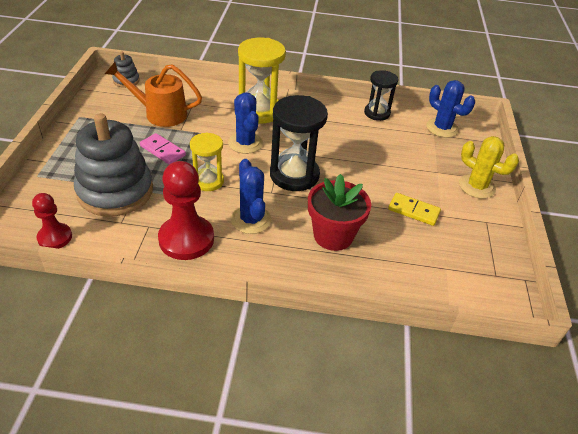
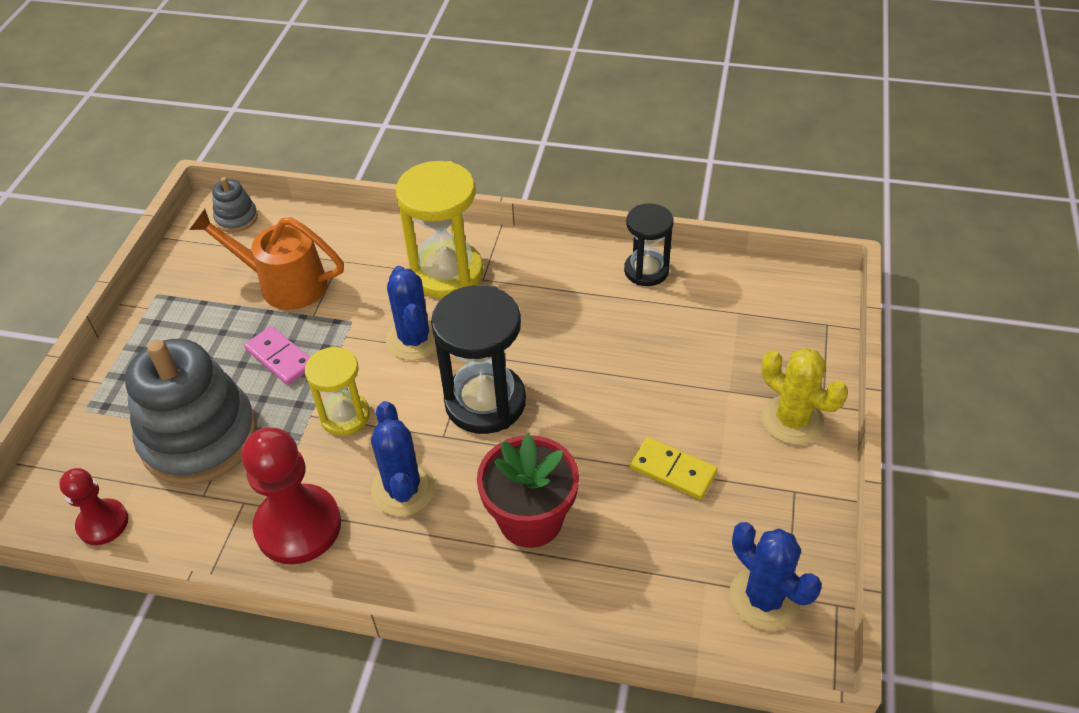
camera: 10 degrees right, 5 degrees up
blue cactus [426,80,475,138] -> blue cactus moved to [729,522,822,630]

